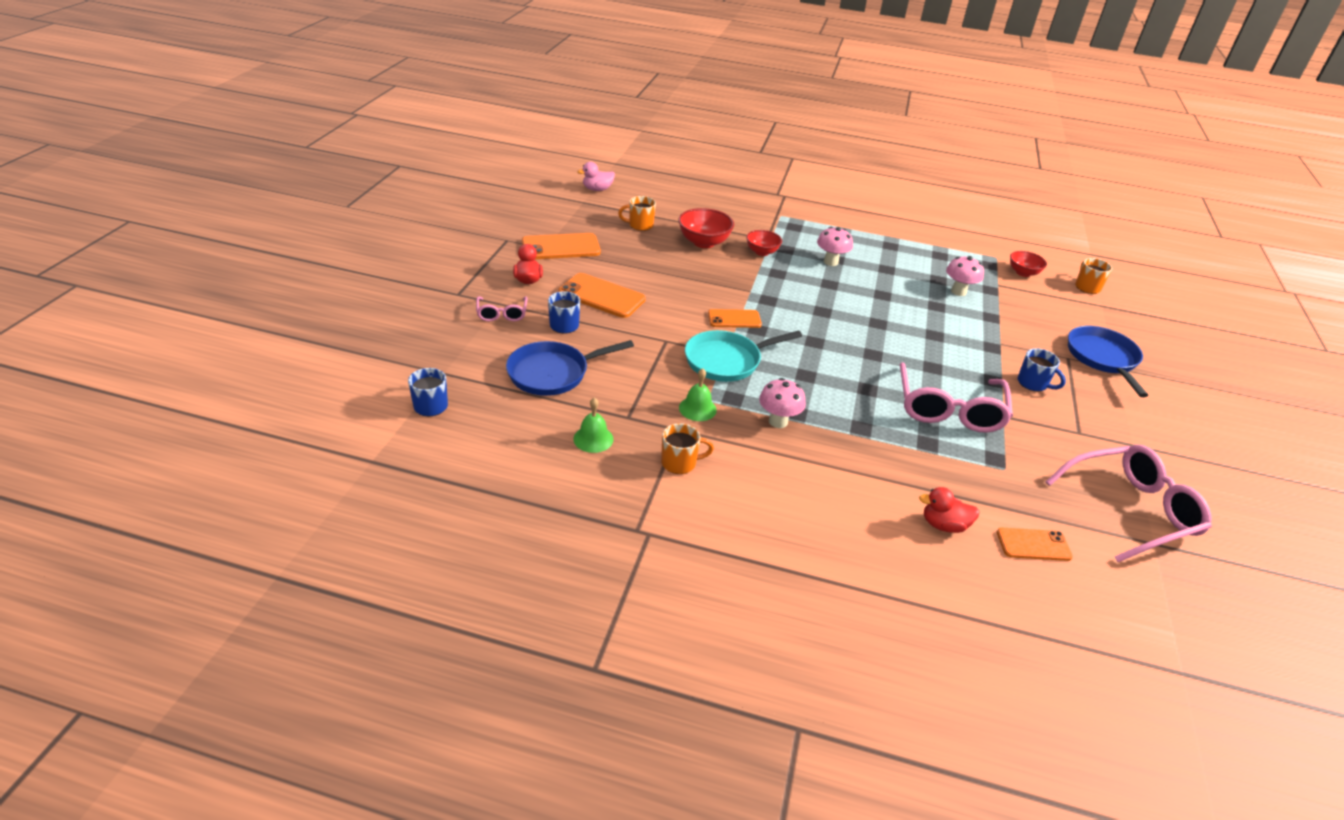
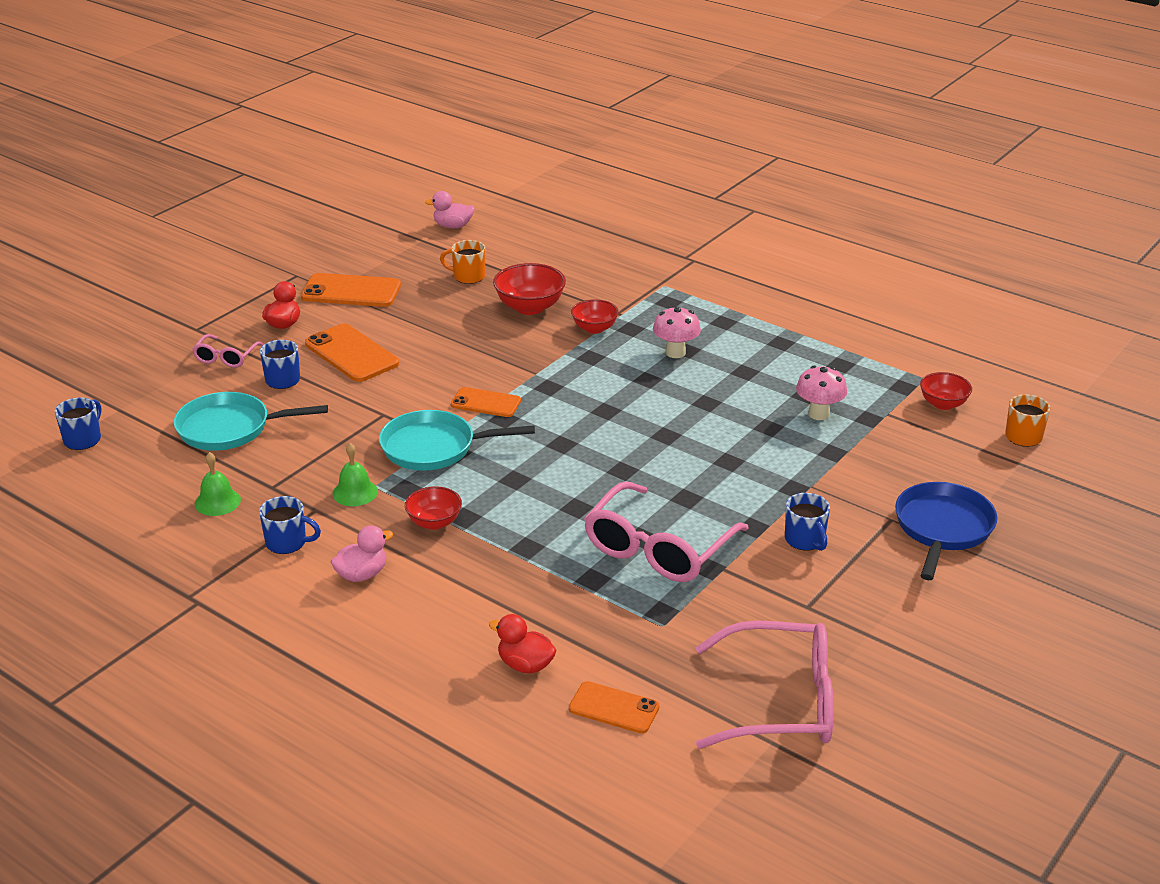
camera: 25 degrees right, 5 degrees down
blue pan [506,340,634,396] -> turquoise pan [174,392,328,451]
orange mug [661,423,714,474] -> blue mug [259,496,321,554]
pink mushroom [759,378,806,428] -> red bowl [405,486,462,530]
none -> pink duck [331,525,393,582]

